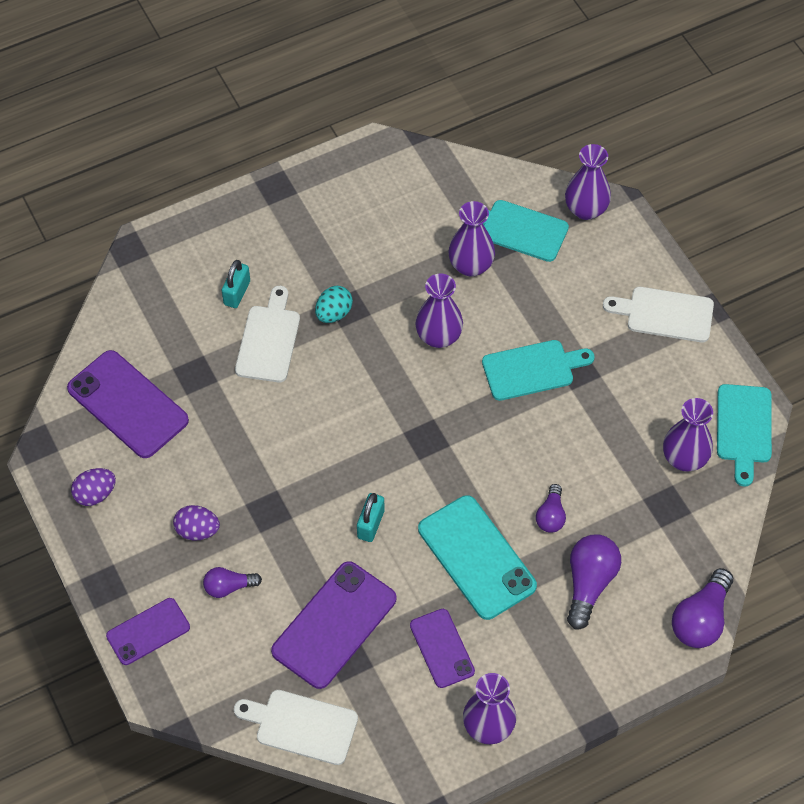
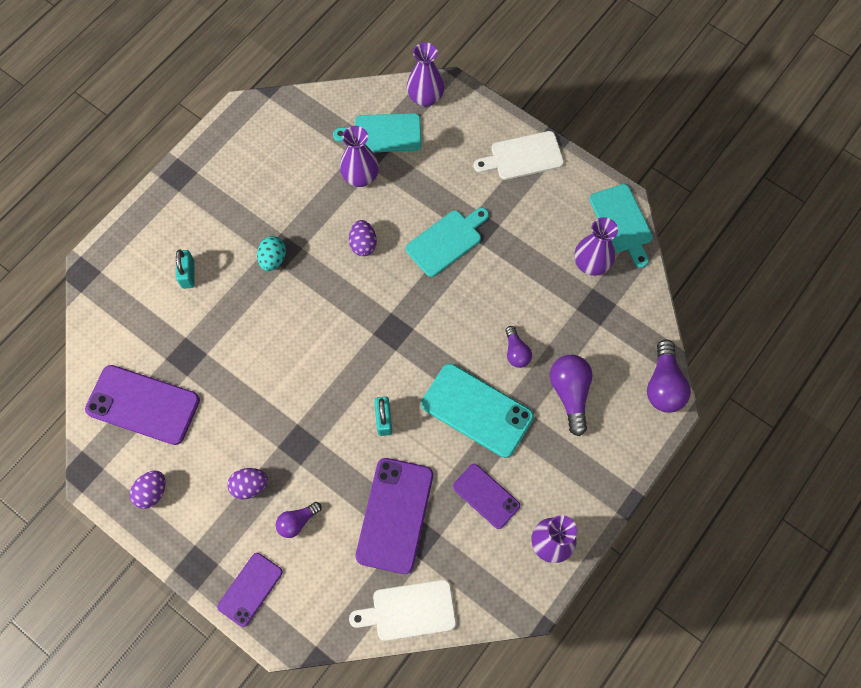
camera: 25 degrees left, 10 degrees up
white cutting board [235,286,300,382] -> none
purple vase [415,273,463,348] -> purple egg [349,220,377,256]

